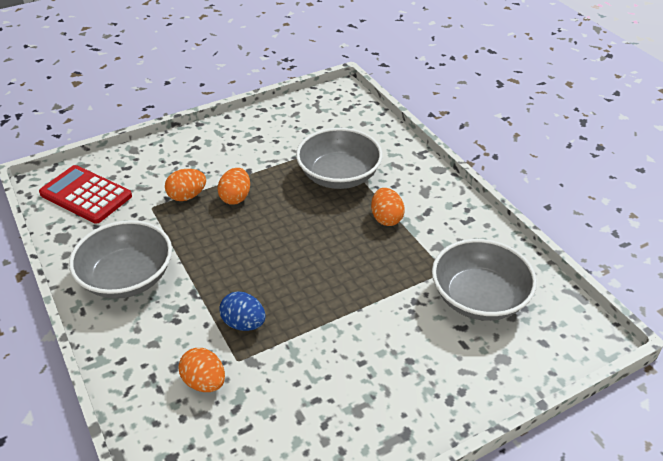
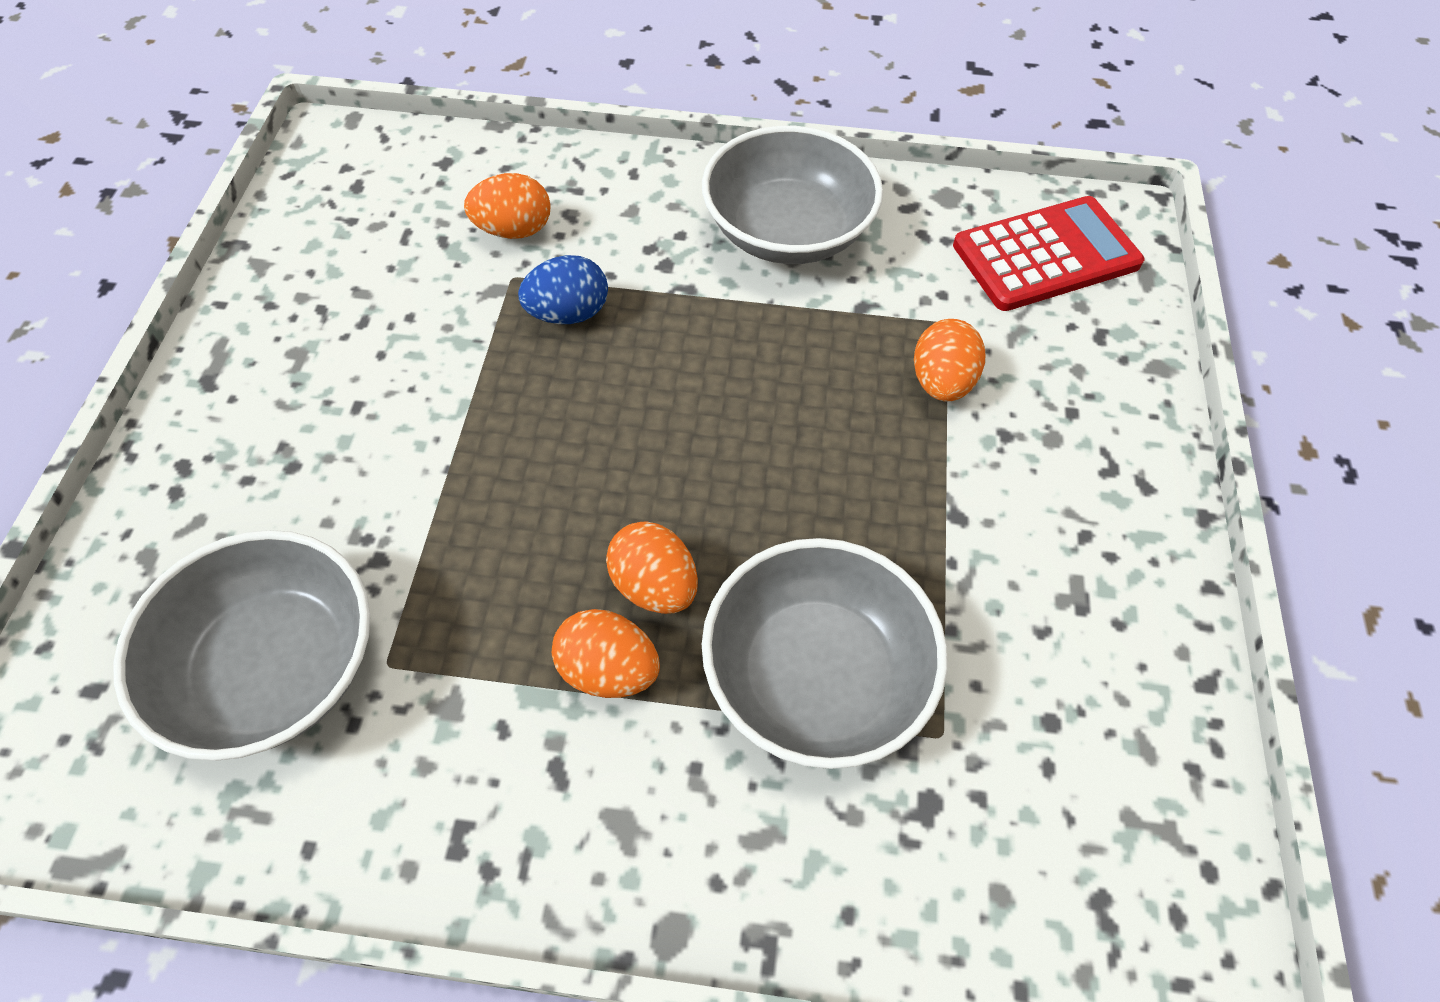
camera: 125 degrees right, 15 degrees up
orange egg [217,168,250,205] -> orange egg moved to [606,521,698,614]

